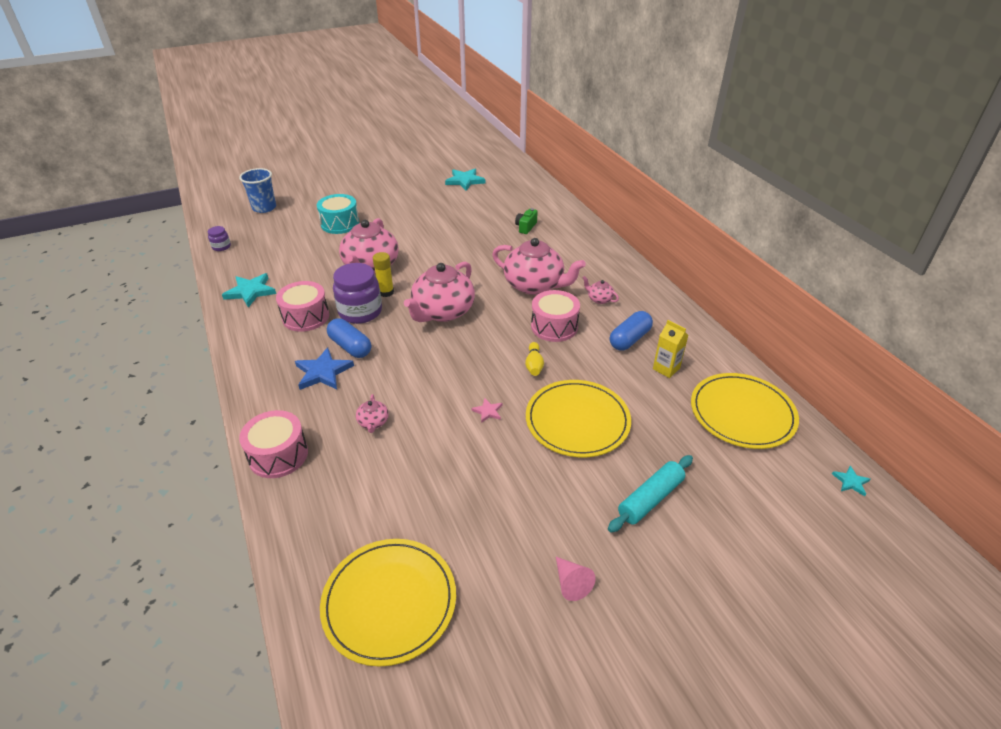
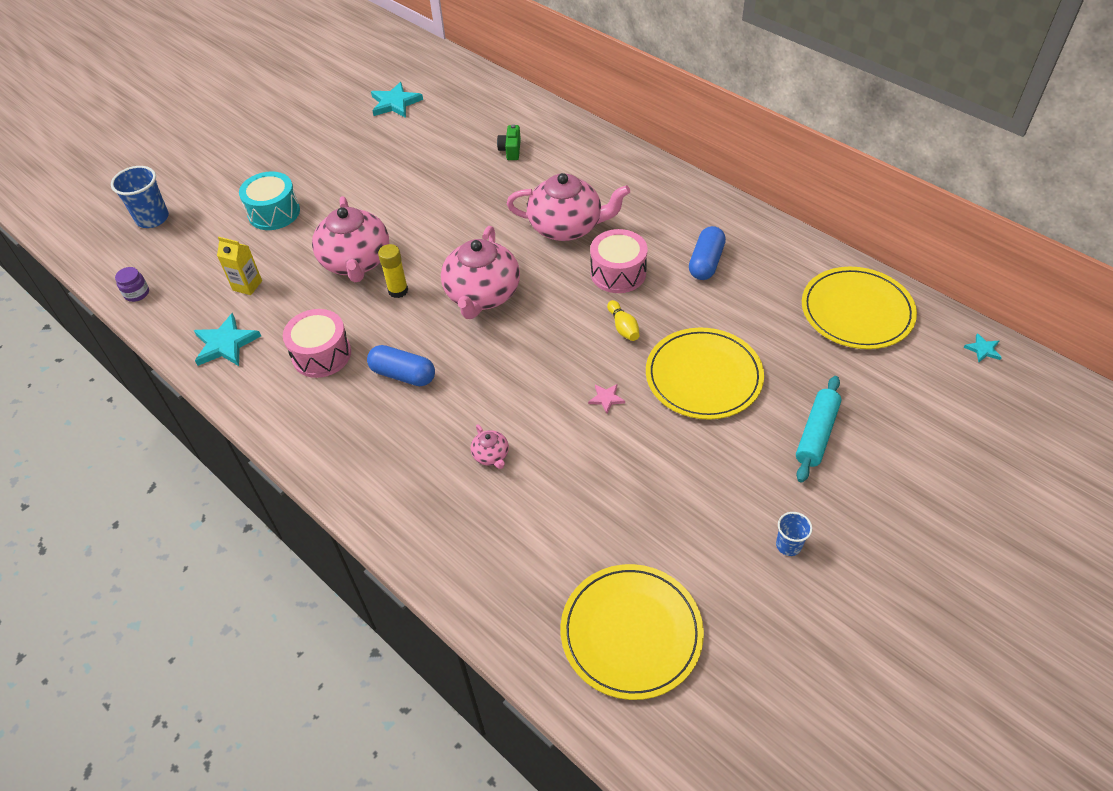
camera: 20 degrees left, 10 degrees up
pink drum [239,410,308,478] -> none
blue star [295,348,354,390] -> none
purple jar [333,263,382,324] -> none
pink cone [556,557,596,601] -> blue cup [776,512,812,556]
pink teapot [583,276,619,304] -> none
yellow carton [653,320,688,378] -> yellow carton moved to [217,237,262,295]

